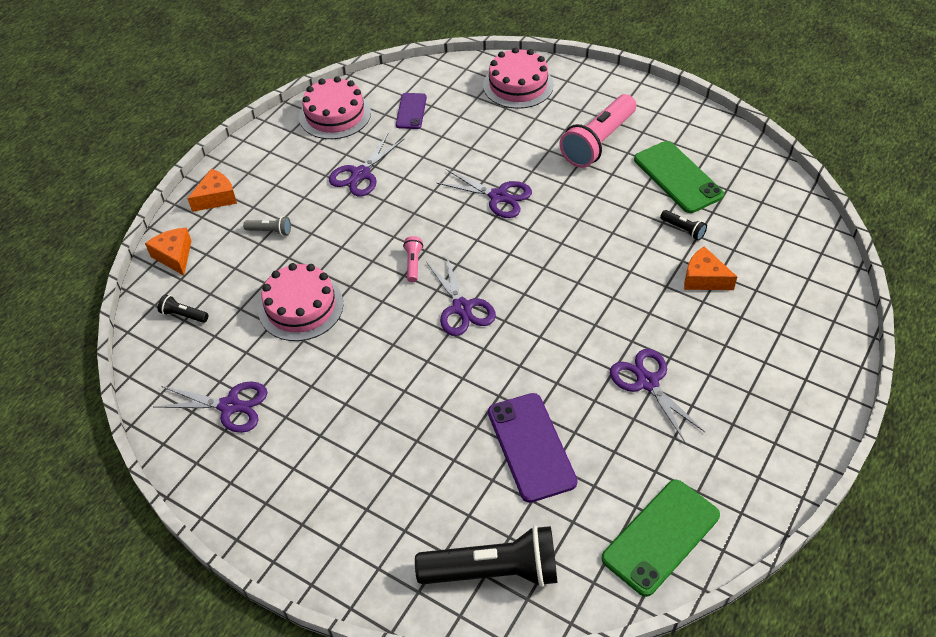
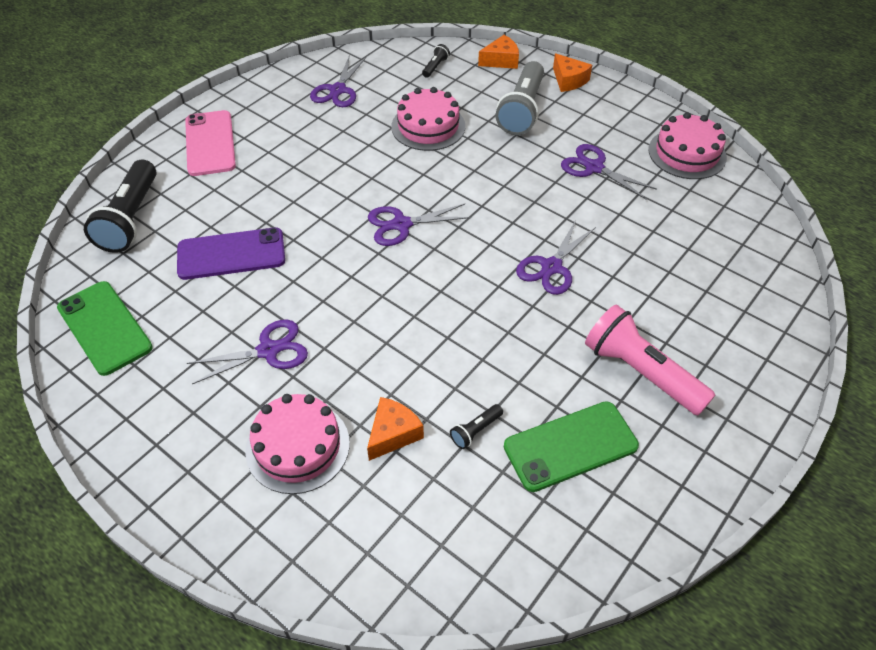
camera: 95 degrees right, 0 degrees up
grey flashlight [243,216,291,236] -> grey flashlight [496,61,544,135], size x2.33
purple phone [396,93,427,129] -> none
pink flashlight [403,236,423,282] -> none
pink cake [483,47,554,109] -> pink cake moved to [245,394,350,494]
none -> pink phone [185,110,236,176]

